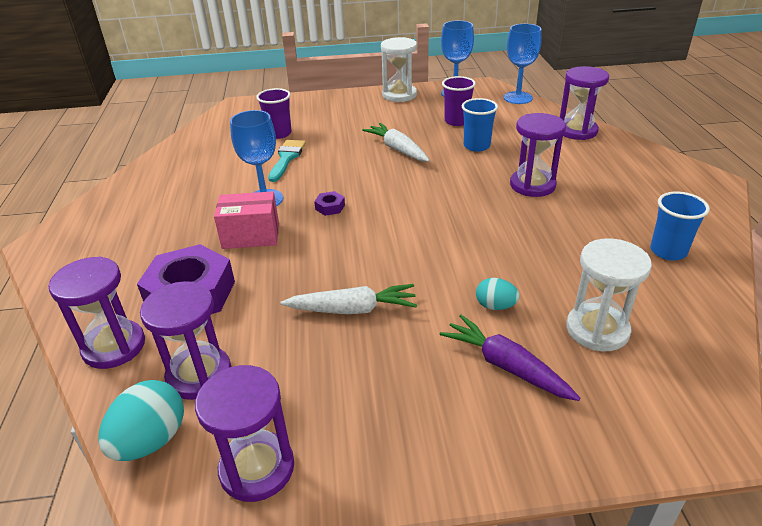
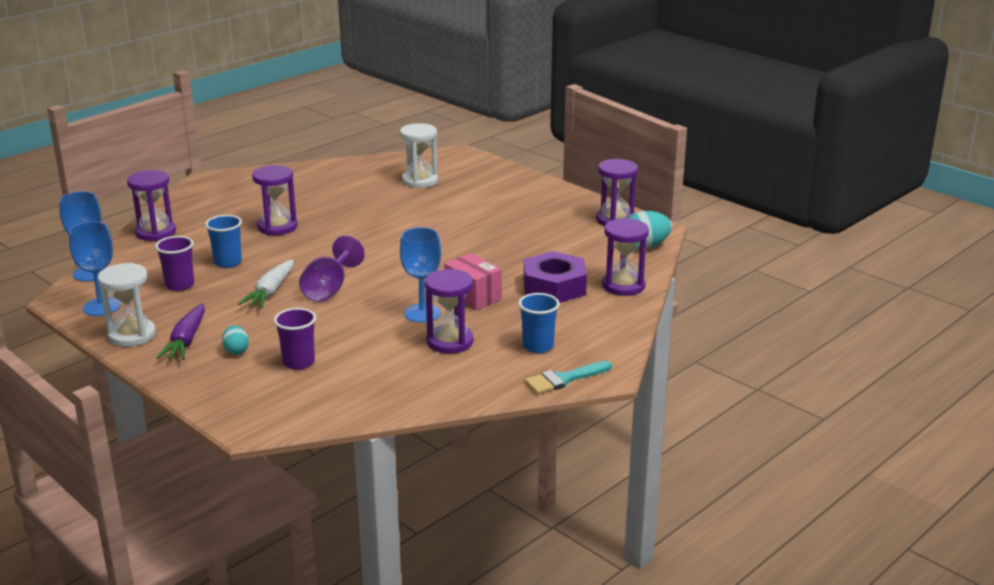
camera: 130 degrees left, 10 degrees down
purple hourglass [140,281,231,400] -> purple hourglass moved to [425,269,473,354]
turquoise brush [268,140,306,182] -> turquoise brush moved to [525,361,612,394]
white carrot [281,284,417,314] -> none
purple nut [314,191,345,216] -> none
purple carrot [440,315,581,401] -> purple carrot moved to [156,304,205,360]
turquoise egg [476,278,520,310] -> turquoise egg moved to [222,325,249,355]
blue cup [650,192,710,261] -> blue cup moved to [518,293,560,353]
none -> purple goblet [299,235,365,302]

